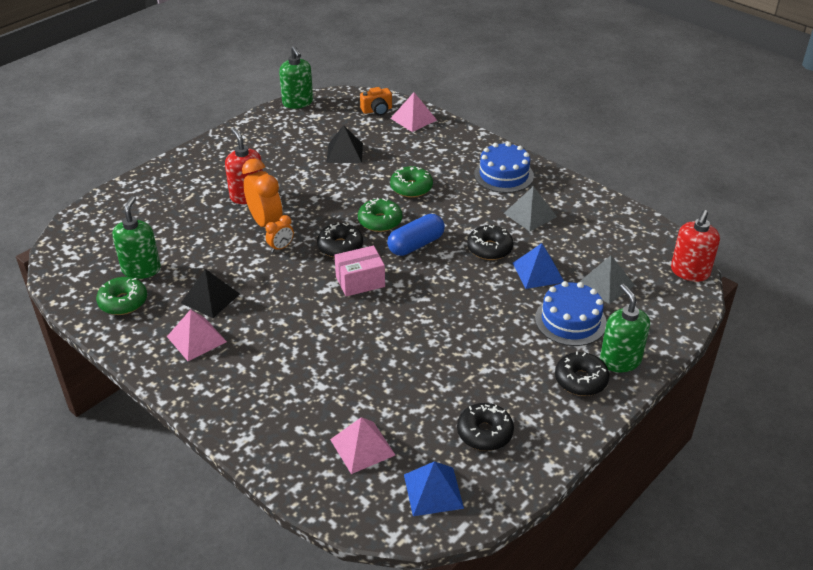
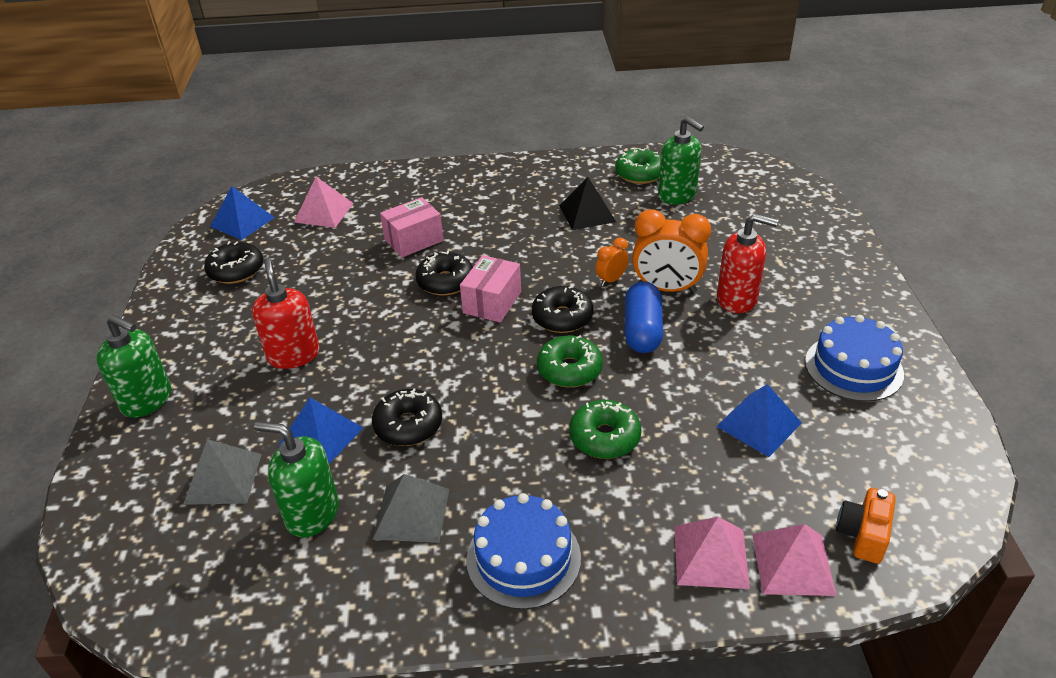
camera: 135 degrees right, 0 degrees up
pink pyramid [167,309,227,361] -> pink pyramid moved to [675,517,750,589]
orange clock [265,215,294,252] -> orange clock turned 45 degrees clockwise [596,238,629,286]
green soap dispenser [279,46,313,109] -> green soap dispenser moved to [254,422,339,538]
black pyramid [326,125,363,163] -> blue pyramid [716,384,802,457]
blue capsule [387,214,445,256] -> blue capsule moved to [625,281,663,353]
blue cake [535,281,607,346] -> blue cake moved to [805,315,904,402]
black donut [555,351,609,396] -> black donut moved to [415,251,473,295]
red soap dispenser [671,210,720,282] -> red soap dispenser moved to [252,258,319,369]
none -> pink box [380,197,444,257]

